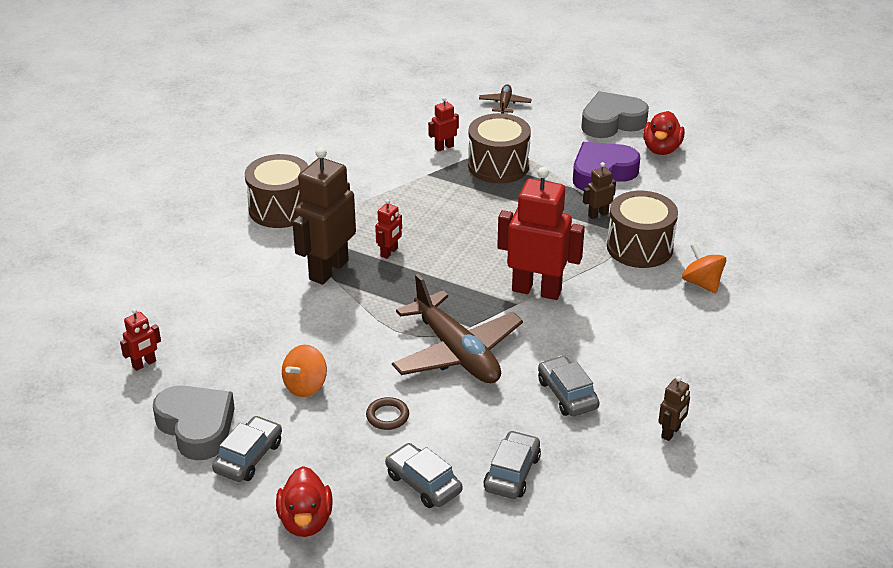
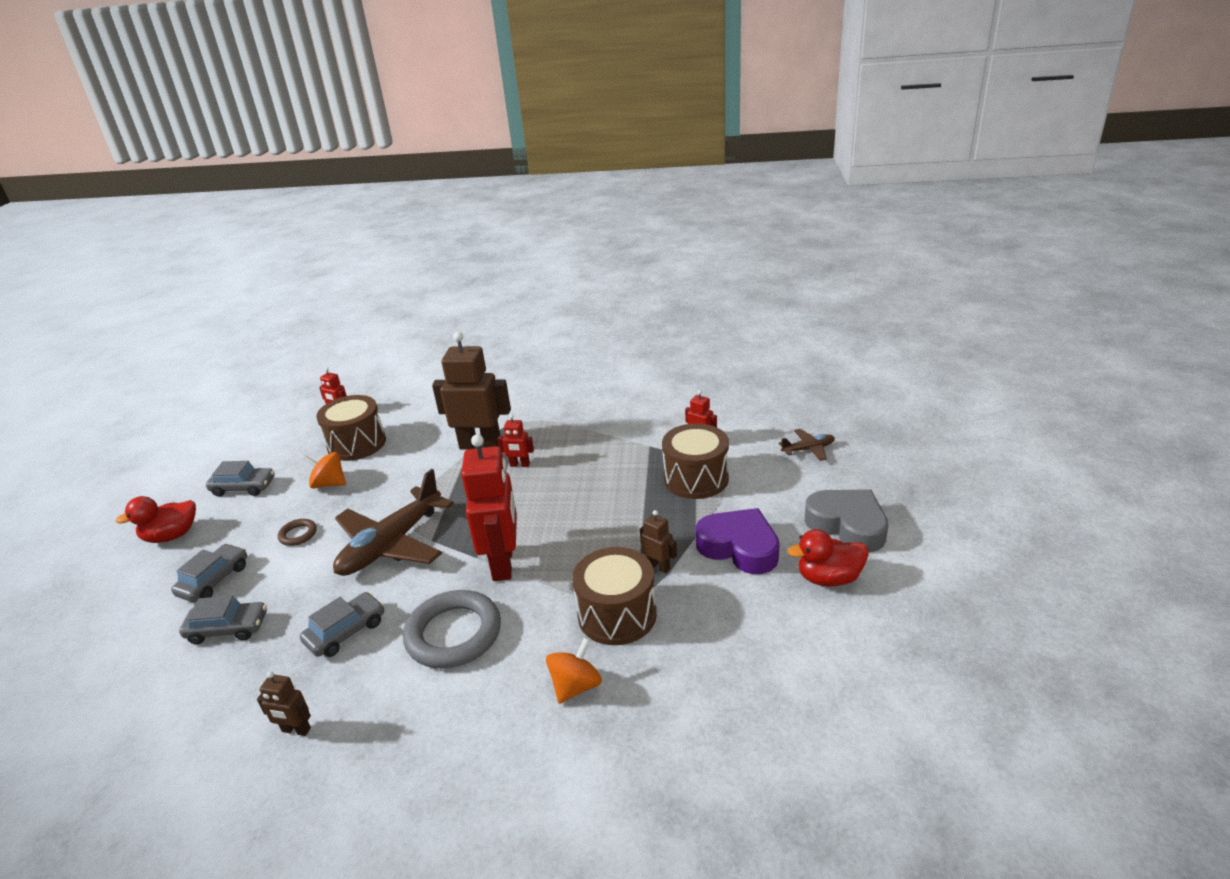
camera: 70 degrees right, 5 degrees down
grey heart [153,385,235,460] -> none
brown drum [245,154,308,228] -> brown drum moved to [316,395,386,461]
none -> grey ring [403,590,501,669]

